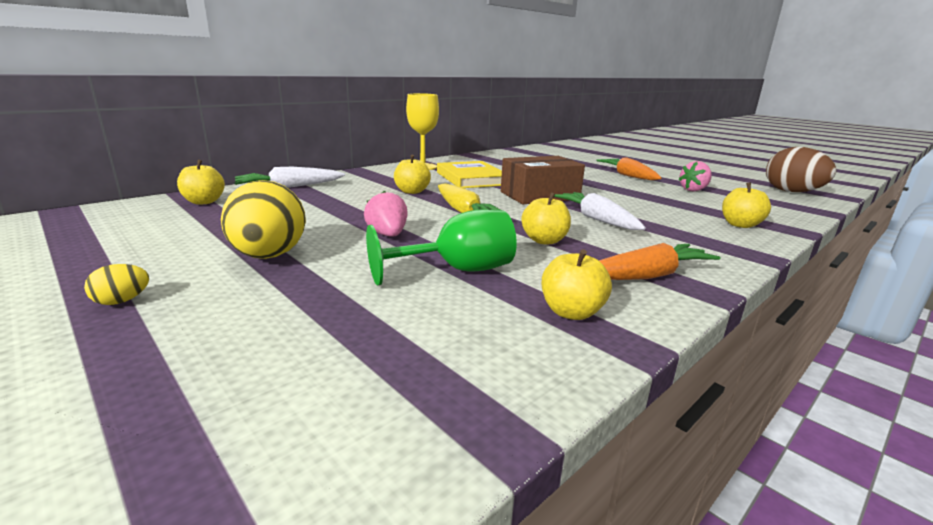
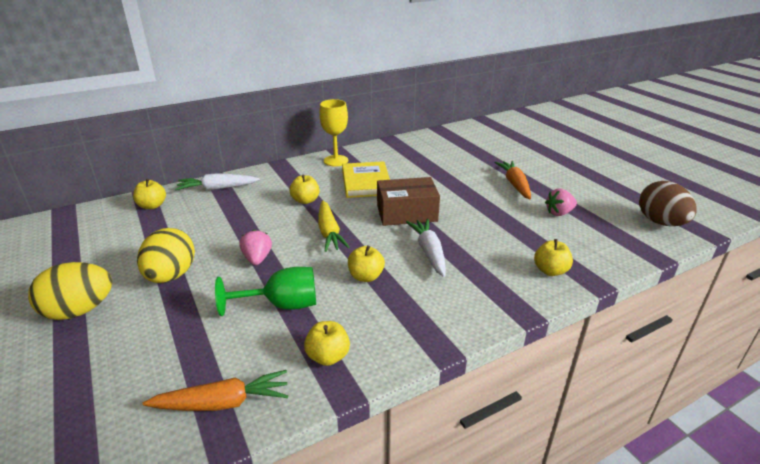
camera: 15 degrees right, 10 degrees up
yellow egg [84,264,149,305] -> yellow egg [28,262,112,320], size x2.39
orange carrot [599,243,721,280] -> orange carrot moved to [143,370,288,411]

